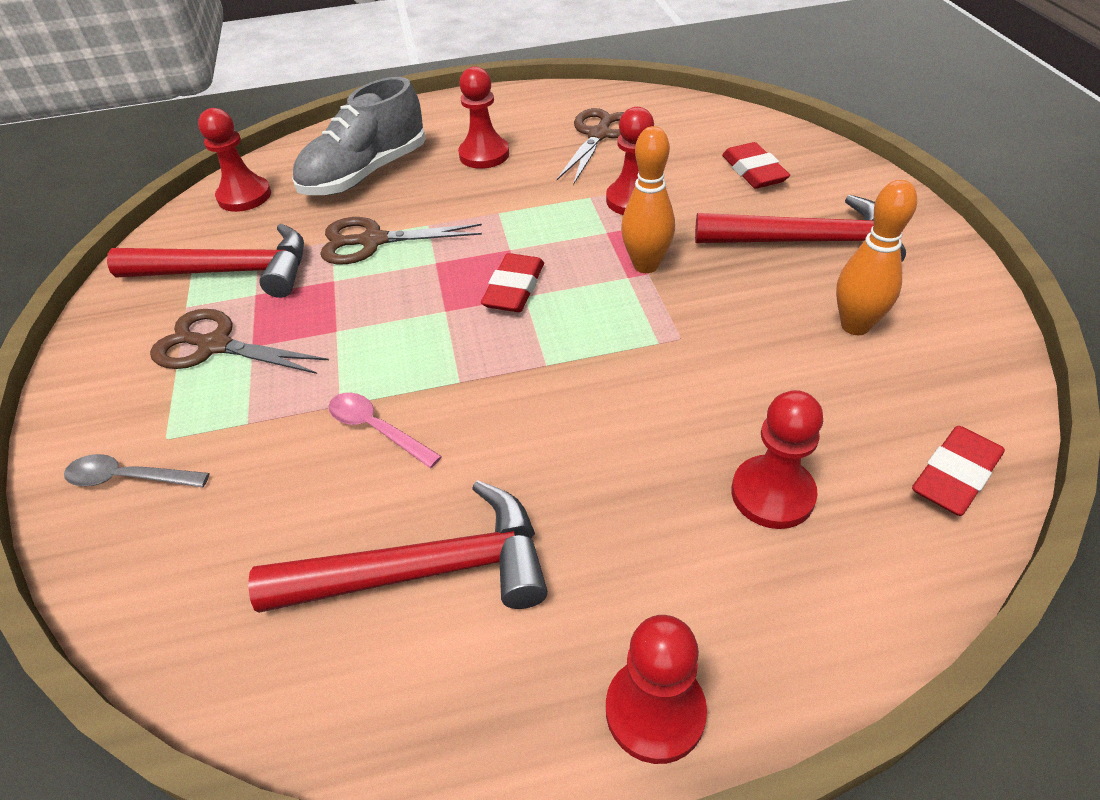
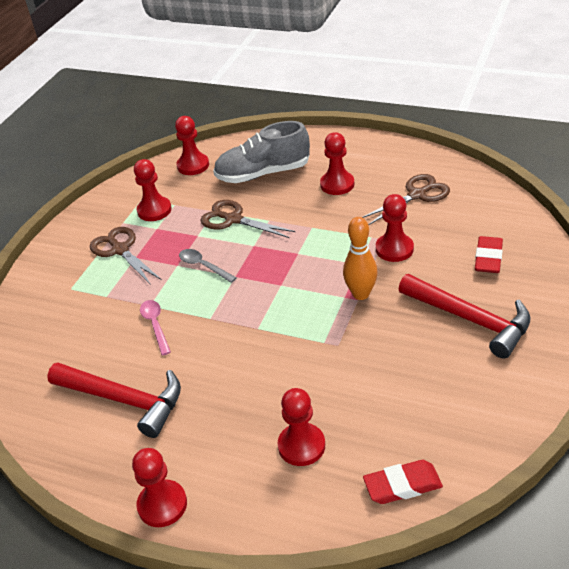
camera: 35 degrees right, 5 degrees down
grey spoon [64,454,209,488] -> grey spoon moved to [179,249,237,283]
red hammer [107,223,304,298] -> red pawn [134,159,172,221]
red eraser [481,253,544,312] -> none
orange bowling pin [836,180,917,335] -> none

